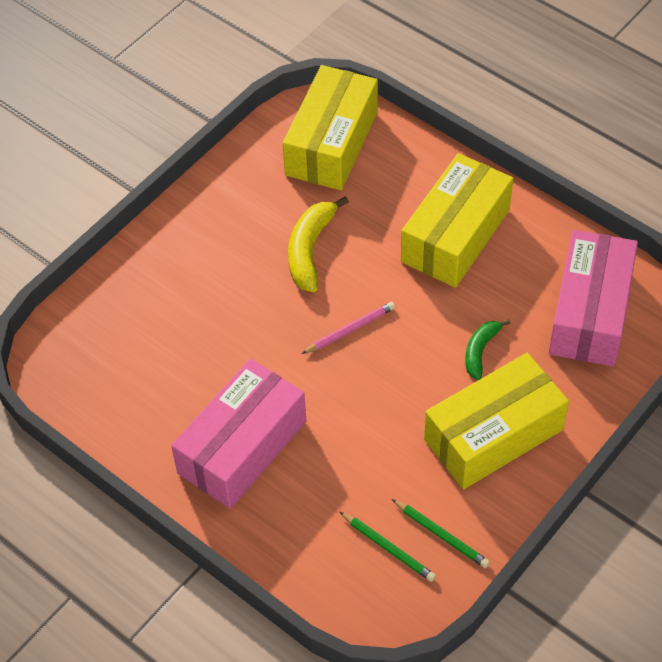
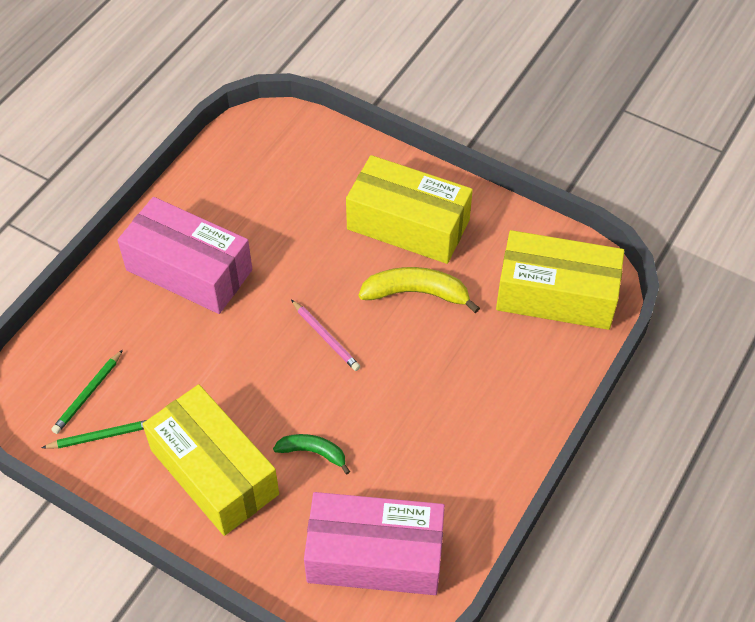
camera: 80 degrees right, 0 degrees up
green pencil [392,499,490,568] -> green pencil turned 135 degrees counterclockwise [42,420,146,449]
yellow box [401,153,513,288] -> yellow box moved to [346,155,473,264]

